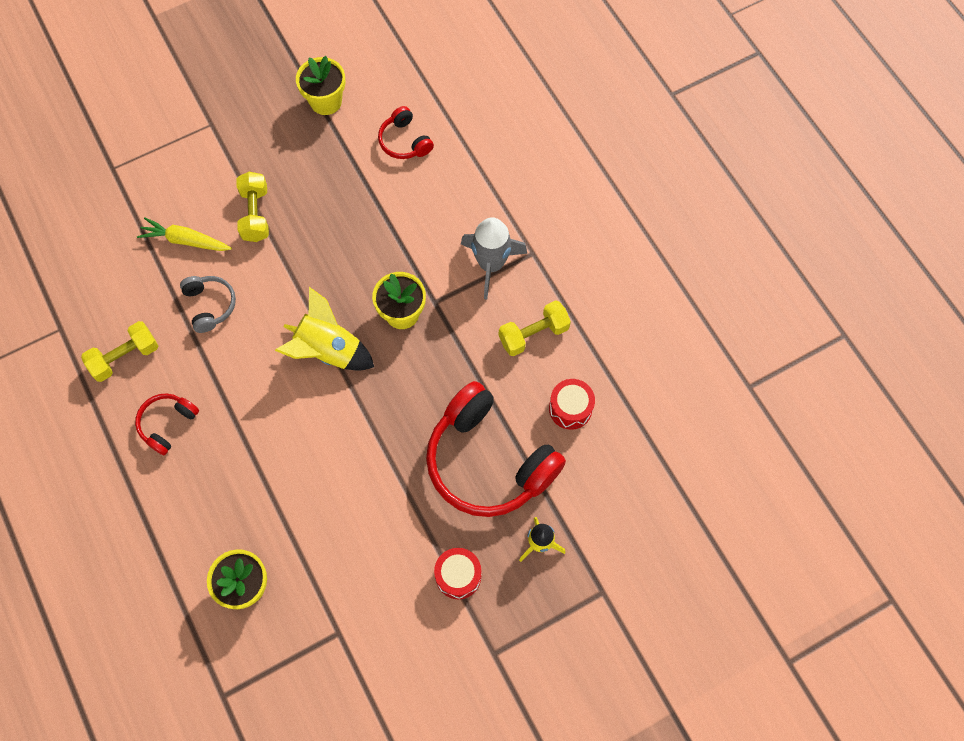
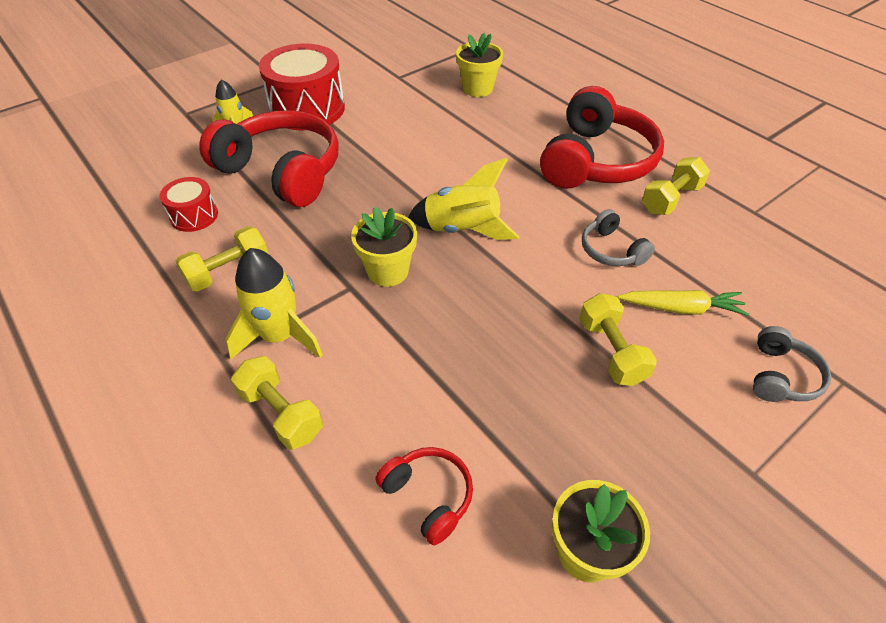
camera: 170 degrees right, 20 degrees down
red headphones [135,393,199,455] -> red headphones [540,86,664,189], size x2.13
red drum [434,548,481,599] -> red drum [259,43,345,130], size x1.94
grey rocket [461,217,527,300] -> yellow rocket [226,248,323,359]
none -> yellow dumbbell [231,356,323,450]
none -> grey headphones [753,326,831,402]

